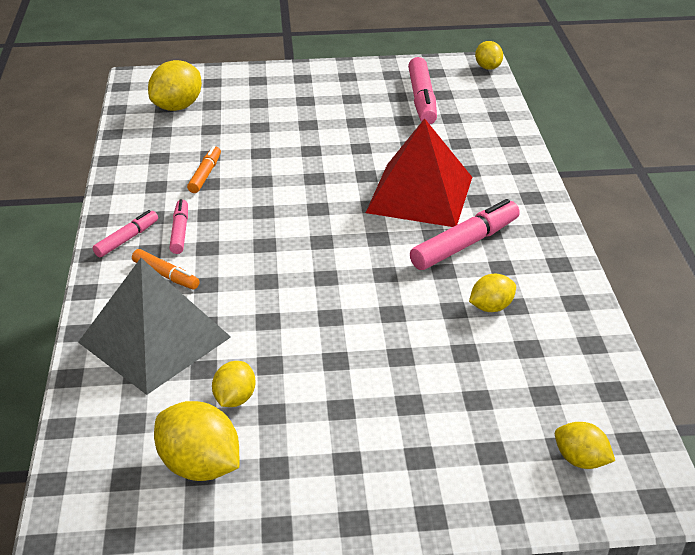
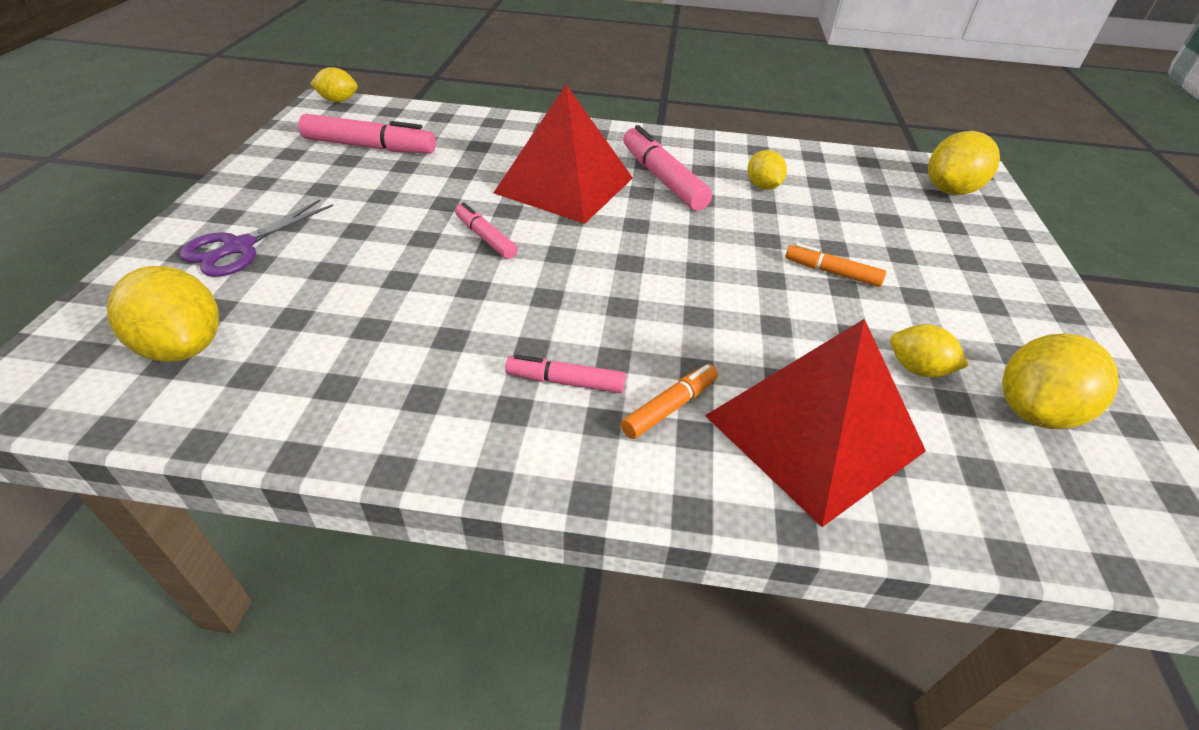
camera: 80 degrees left, 5 degrees up
grey pyramid [78,258,231,395] -> red pyramid [705,319,926,527]
pink marker [93,210,158,257] -> pink marker moved to [455,202,517,259]
orange marker [187,146,221,193] -> orange marker moved to [785,243,886,287]
yellow lemon [555,422,615,469] -> yellow lemon [928,131,1000,195], size x1.66
none -> purple scissors [179,199,333,277]

